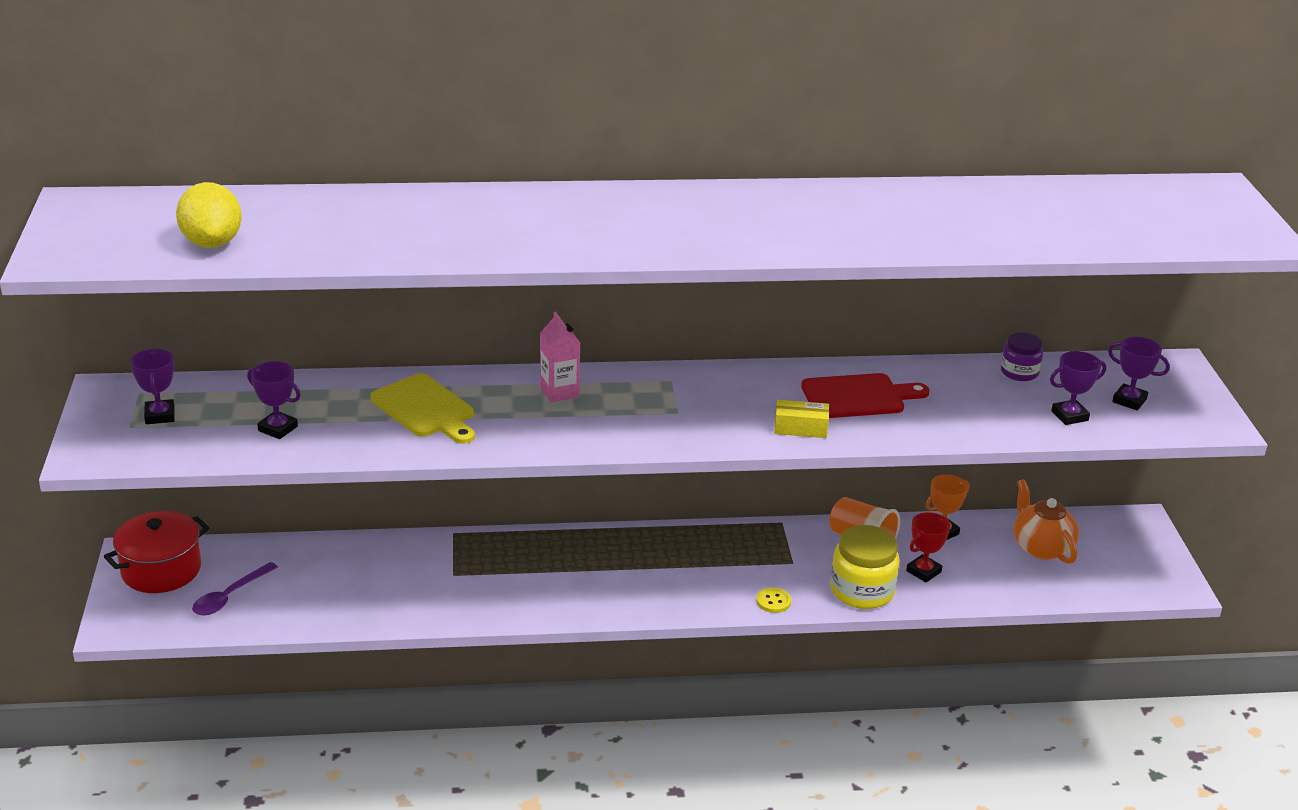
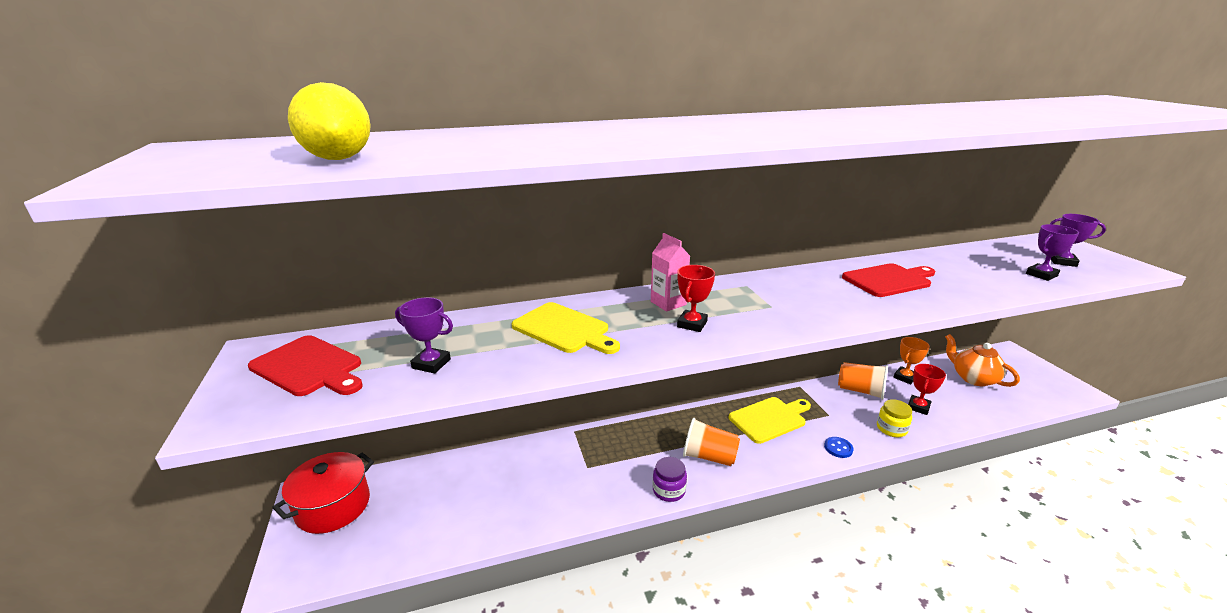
camera: 10 degrees left, 5 degrees down
purple trophy [130,349,175,424] -> red cutting board [248,335,363,396]
purple spoon [192,562,278,615] -> none
yellow button [756,587,791,613] -> blue button [824,437,853,458]
yellow box [774,400,829,438] -> none
yellow jar [830,525,900,609] -> yellow jar [877,399,912,437], size x0.59
purple jar [1001,332,1043,381] -> purple jar moved to [653,457,687,502]
none -> red trophy [677,265,715,332]
none -> orange cup [683,418,740,466]
none -> yellow cutting board [728,397,811,444]

